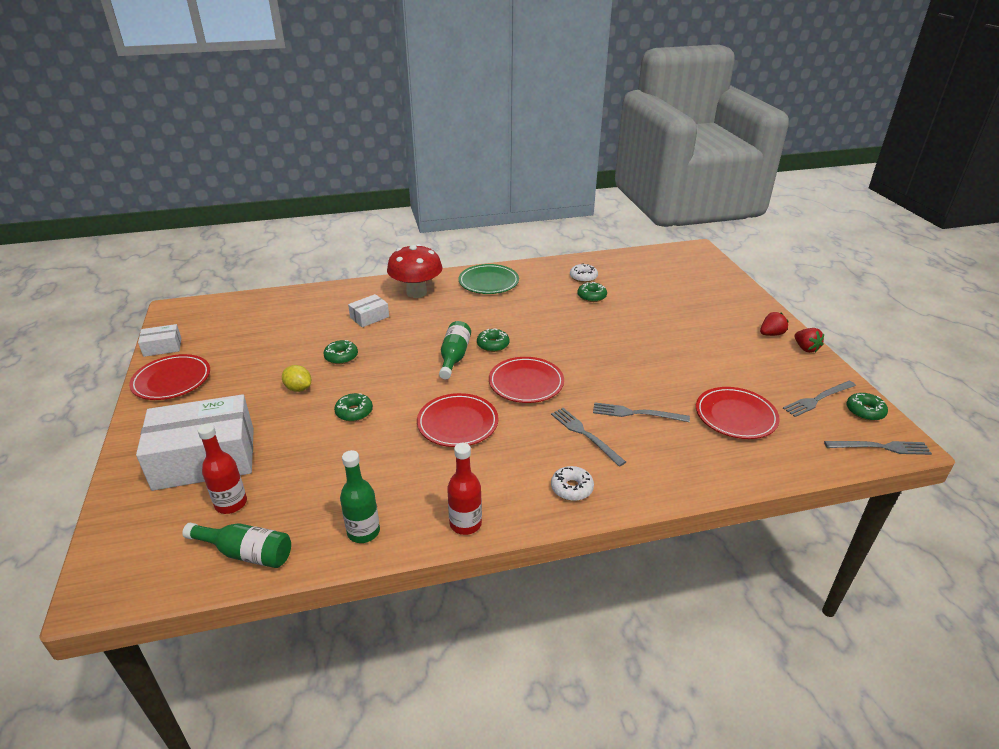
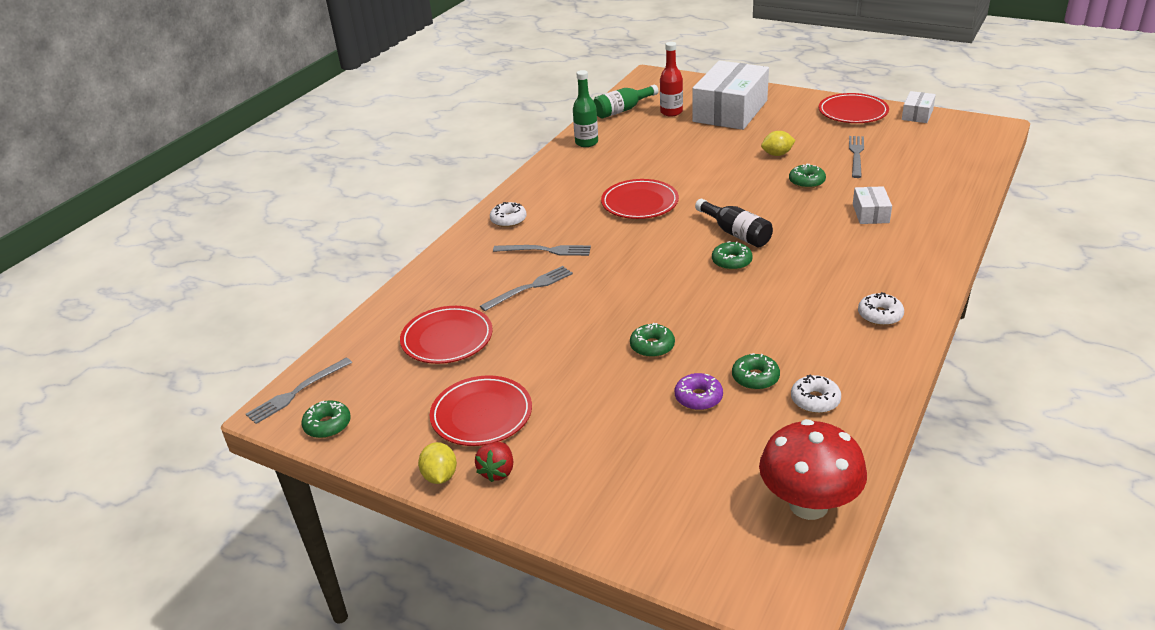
camera: 135 degrees right, 0 degrees up
green donut [334,393,373,422] -> green donut moved to [630,323,675,357]
red mushroom [387,244,442,298] -> red mushroom moved to [759,419,867,520]
green bottle [439,321,471,379] -> black bottle [695,199,773,247]
red bottle [447,443,482,535] -> none
green plate [458,264,519,294] -> white donut [858,292,904,326]
red plate [489,357,564,403] -> red plate moved to [430,375,532,446]
grey fork [783,381,856,417] -> grey fork moved to [849,136,864,178]
red strawberry [795,328,824,353] -> yellow lemon [418,442,457,484]
none -> purple donut [675,373,723,410]

